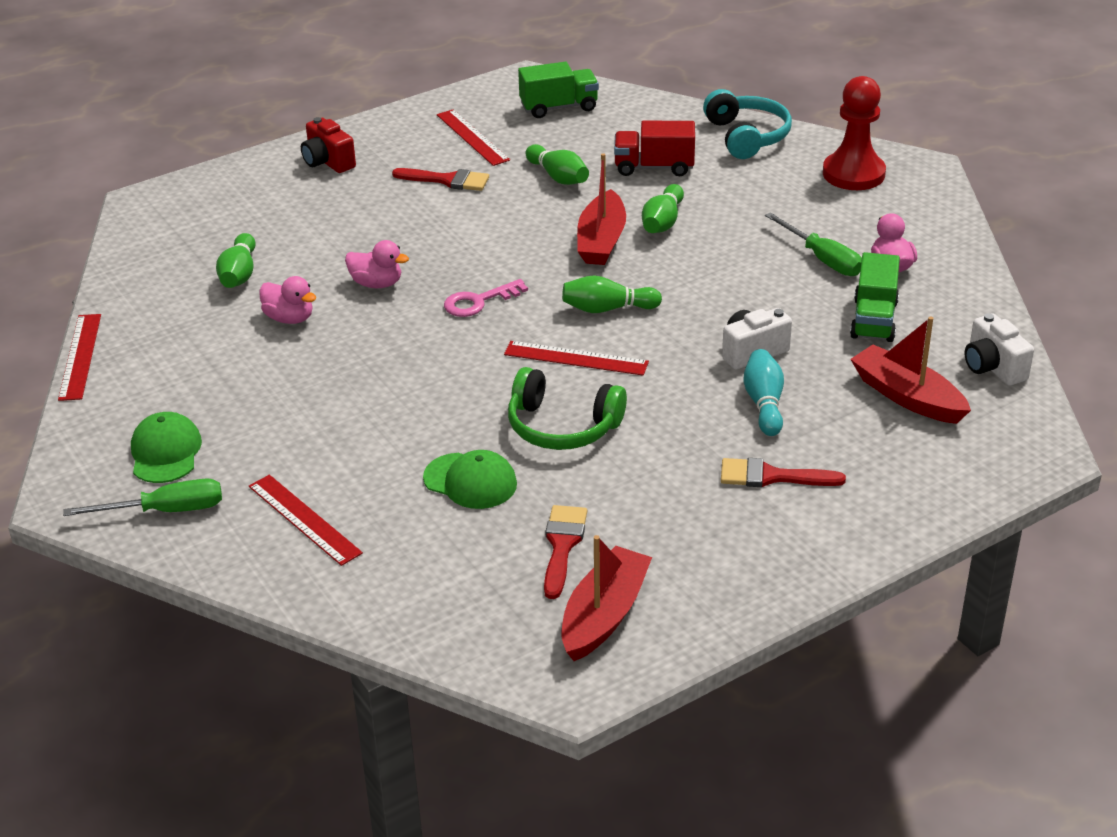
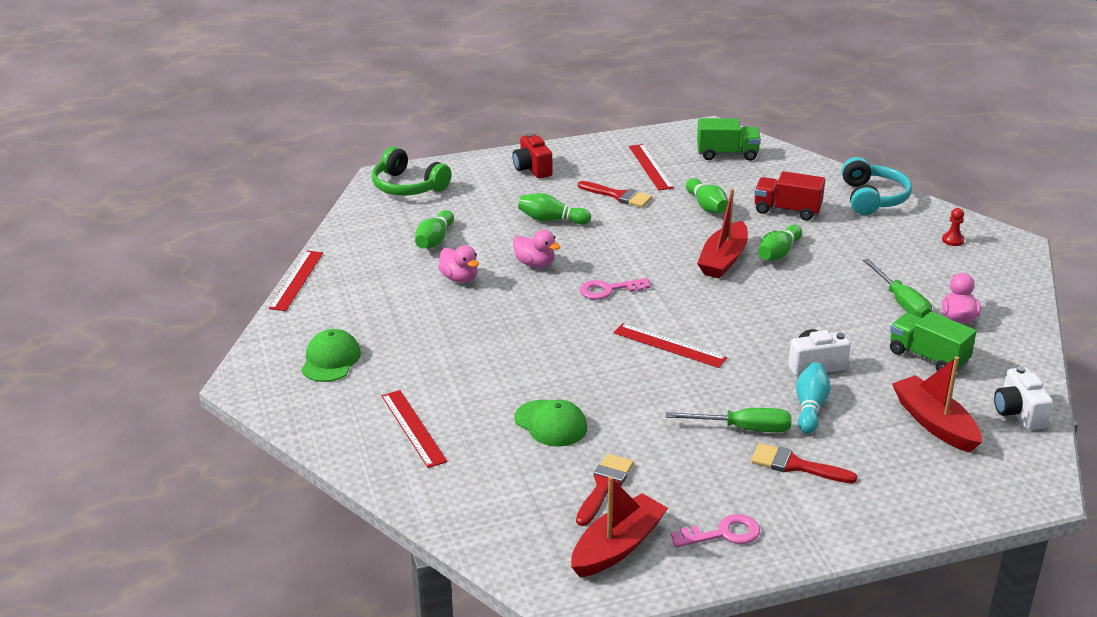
camera: 15 degrees right, 5 degrees down
green screwdriver [63,479,222,516] -> green screwdriver moved to [666,408,791,432]
green headphones [508,367,627,450] -> green headphones moved to [372,147,452,195]
green bowling pin [562,275,662,313] -> green bowling pin moved to [518,193,591,225]
red pawn [823,76,886,190] -> red pawn [942,208,964,246], size x0.41
green truck [850,252,900,342] -> green truck turned 105 degrees clockwise [890,312,976,372]
none -> pink key [671,514,760,548]

